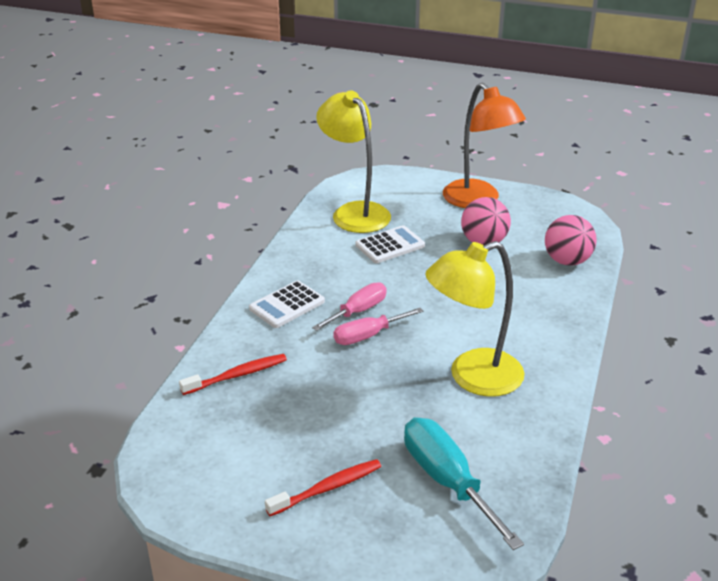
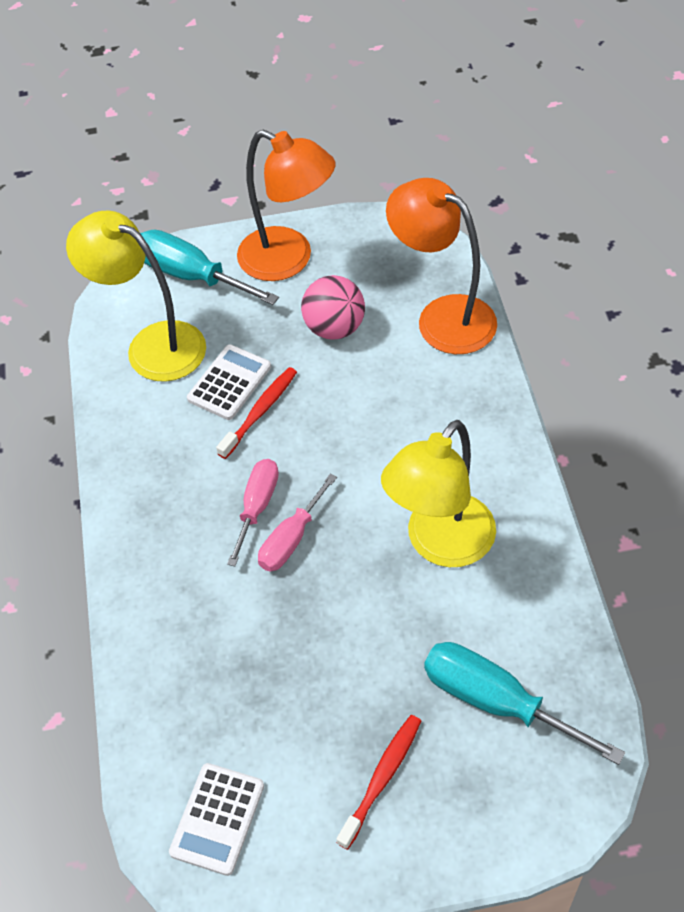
camera: 25 degrees left, 20 degrees up
red toothbrush [179,354,287,395] -> red toothbrush moved to [216,367,297,459]
white calculator [249,280,325,328] -> white calculator moved to [169,763,264,876]
pink ball [545,215,596,266] -> orange lamp [386,178,497,354]
none -> turquoise screwdriver [140,230,279,305]

